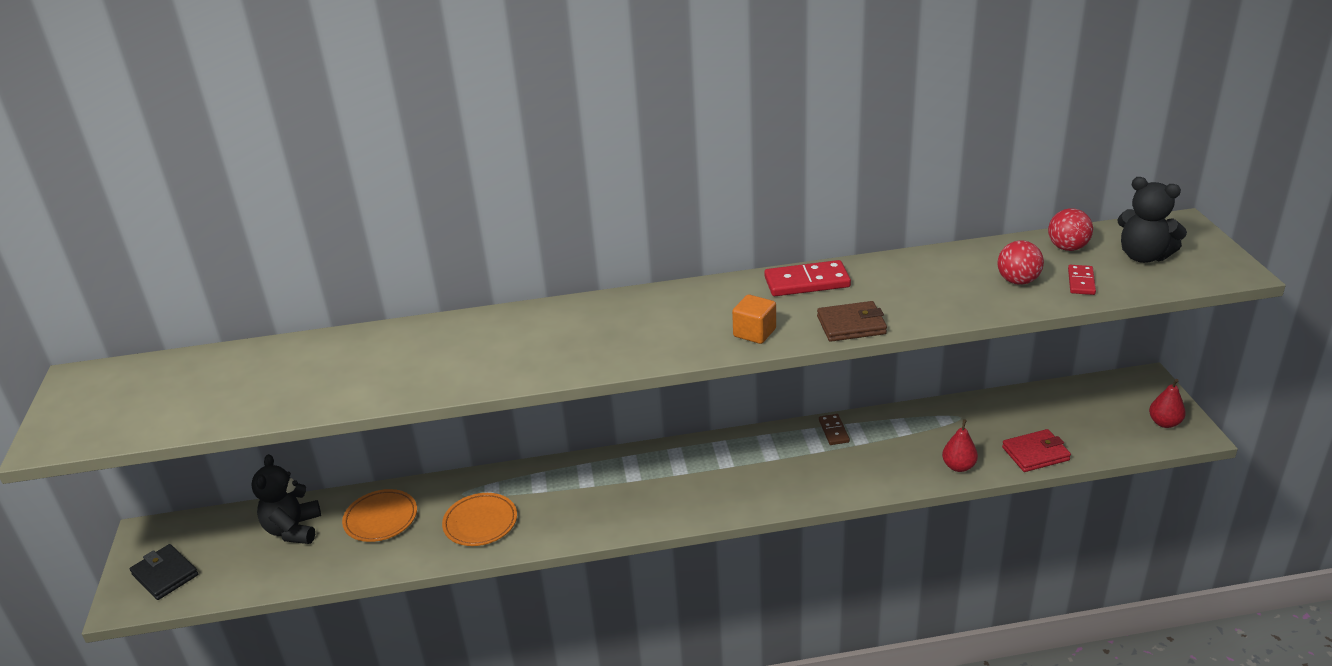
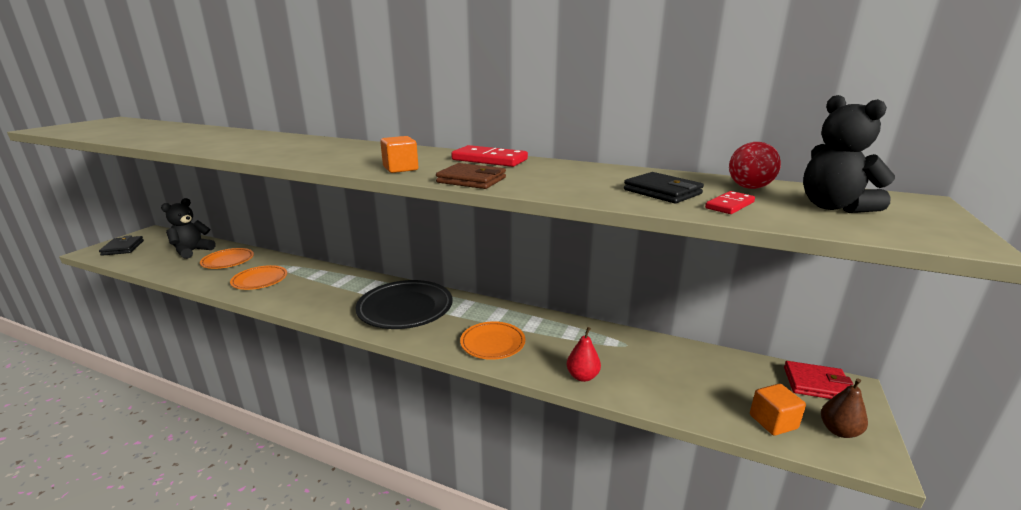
camera: 30 degrees right, 10 degrees down
brown domino [819,414,850,445] -> none
red ball [997,240,1044,285] -> black wallet [624,172,704,204]
red wallet [1002,429,1071,472] -> red wallet moved to [784,361,853,399]
red pear [1149,379,1186,428] -> brown pear [821,378,868,438]
none -> black plate [356,280,453,329]
none -> orange plate [460,321,525,360]
none -> orange cube [750,384,806,436]

